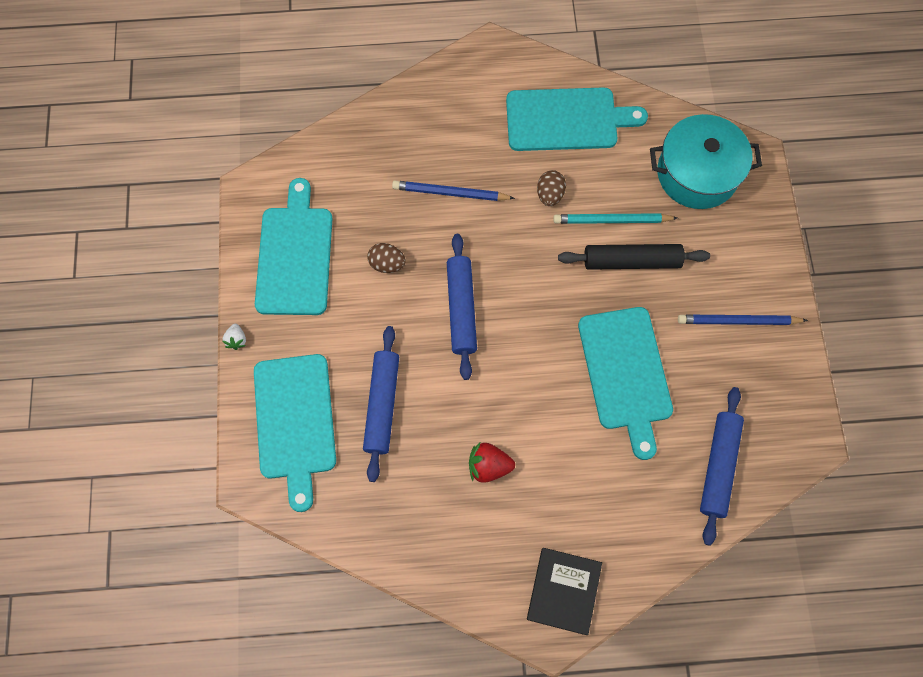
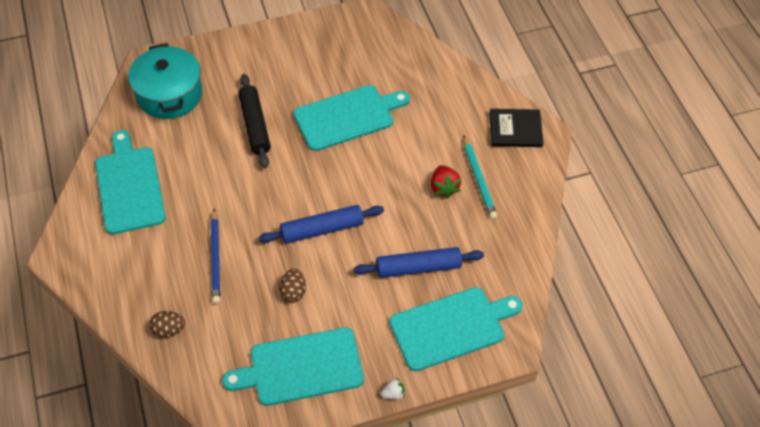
camera: 105 degrees left, 15 degrees down
brown egg [537,170,566,206] -> brown egg moved to [149,311,185,338]
turquoise pencil [553,213,677,224] -> turquoise pencil moved to [463,135,497,219]
blue pencil [678,315,808,325] -> none
blue rolling pin [700,387,744,546] -> none

